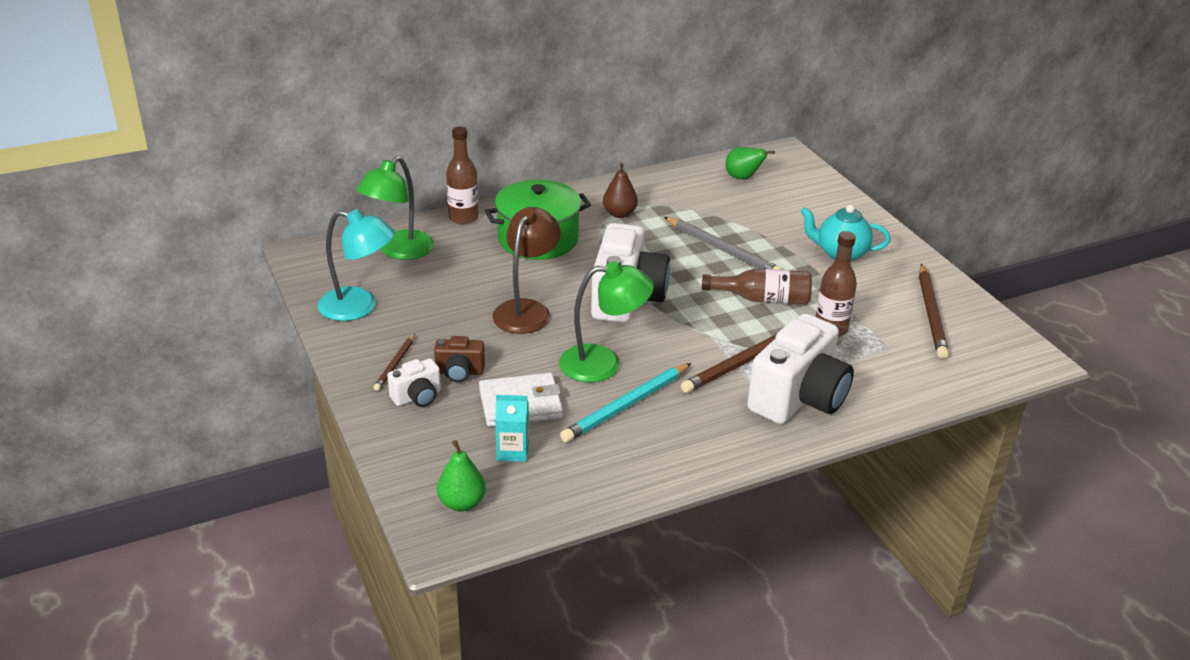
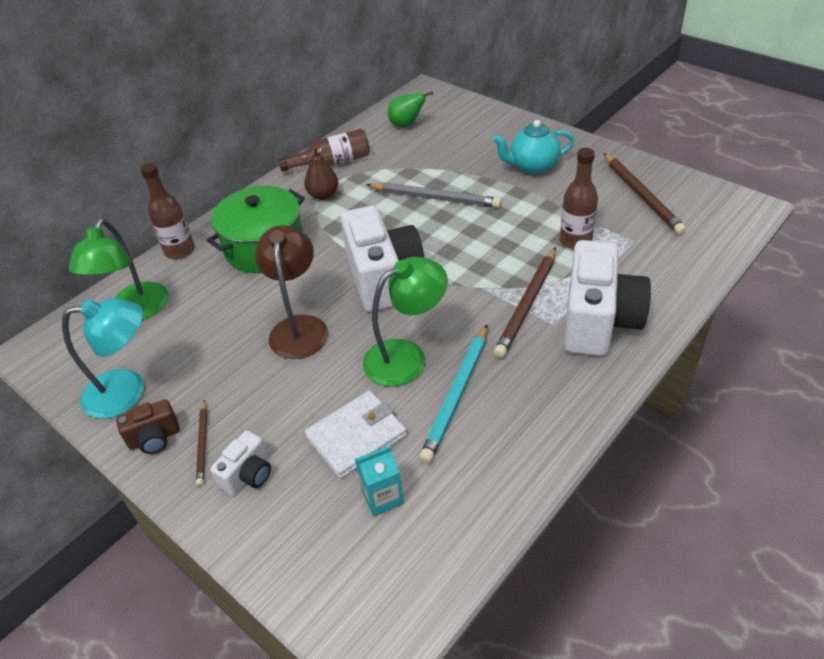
camera: 20 degrees left, 10 degrees up
brown camera [434,336,485,382] -> brown camera moved to [116,399,180,454]
green pear [437,440,486,511] -> none
brown bottle [702,269,812,305] -> brown bottle moved to [278,129,370,172]

